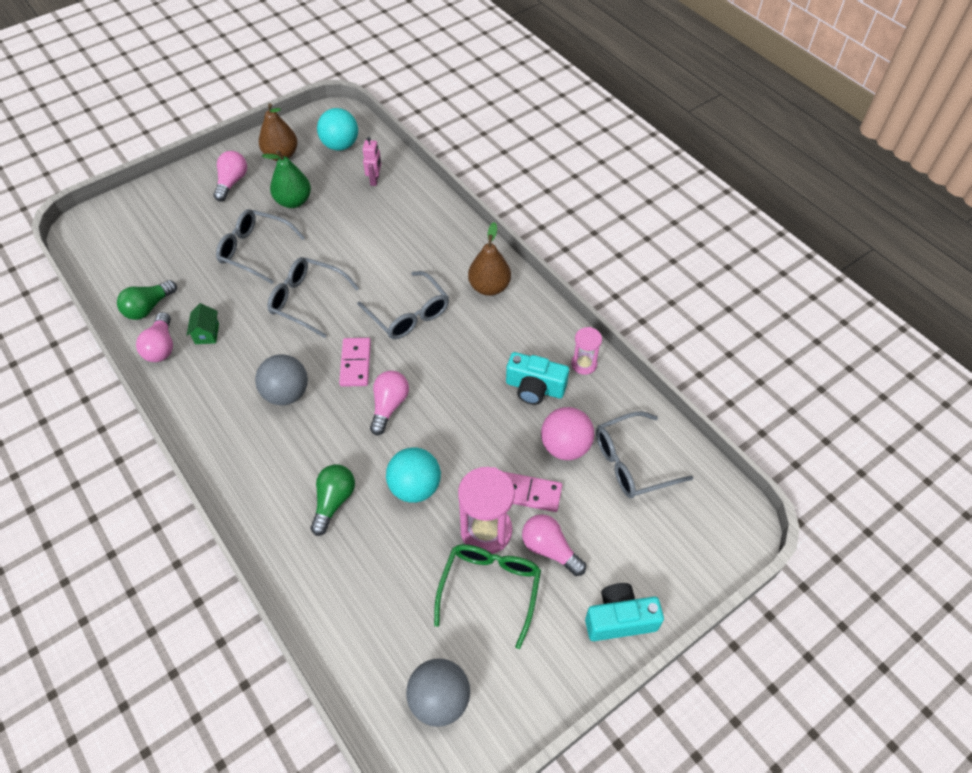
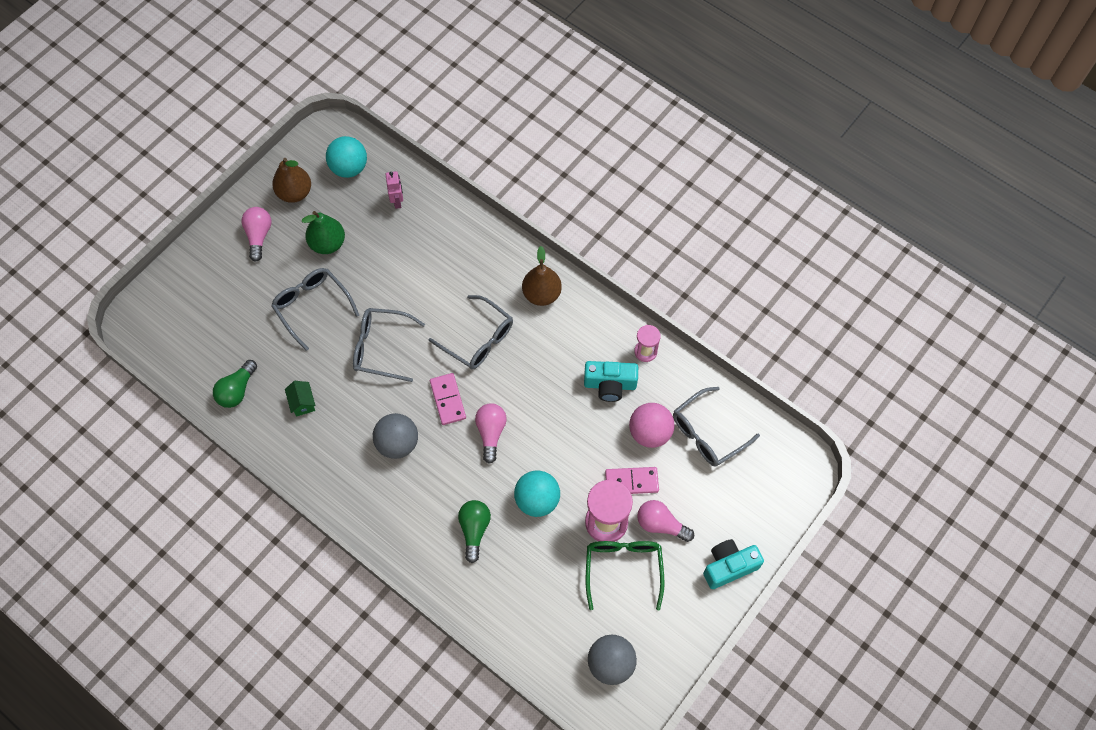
camera: 15 degrees left, 10 degrees up
pink light bulb [136,312,173,362] -> none
grey glasses [216,209,305,284] -> grey glasses turned 45 degrees clockwise [271,268,359,351]

